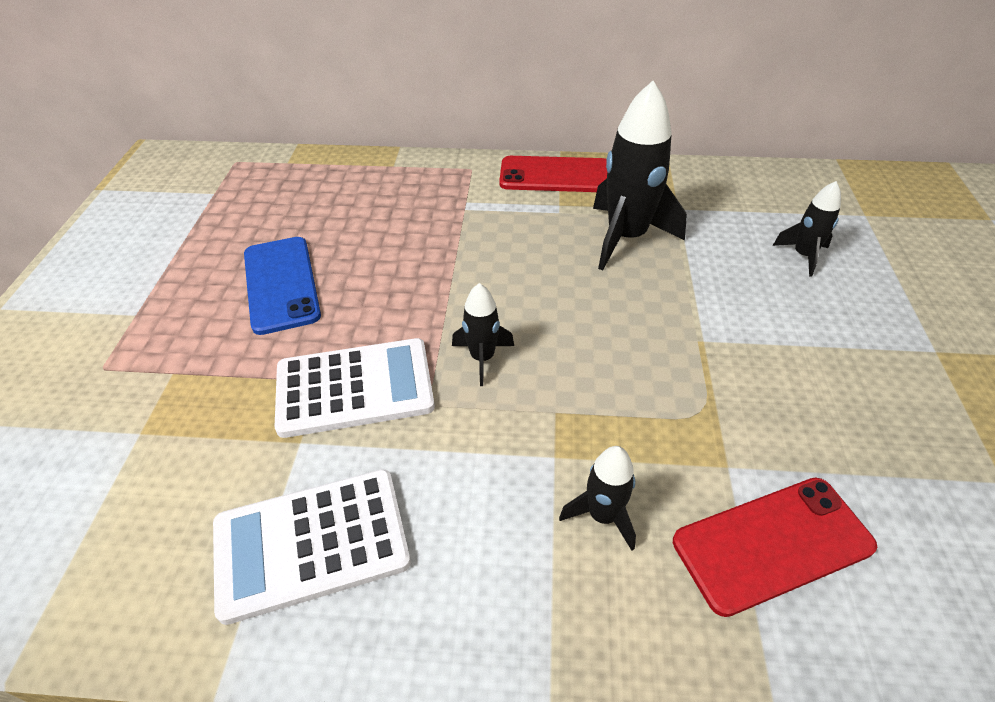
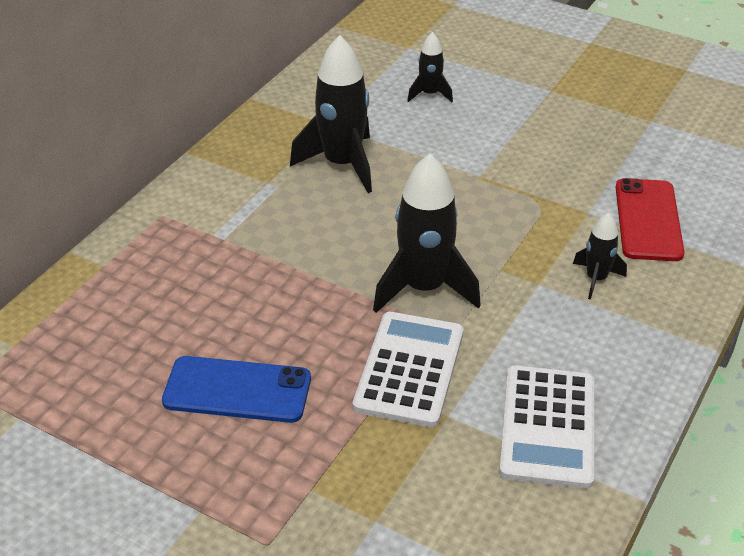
camera: 65 degrees left, 5 degrees down
black rocket [452,283,514,386] -> black rocket [373,154,481,313], size x1.91
red phone [499,156,607,192] -> none

